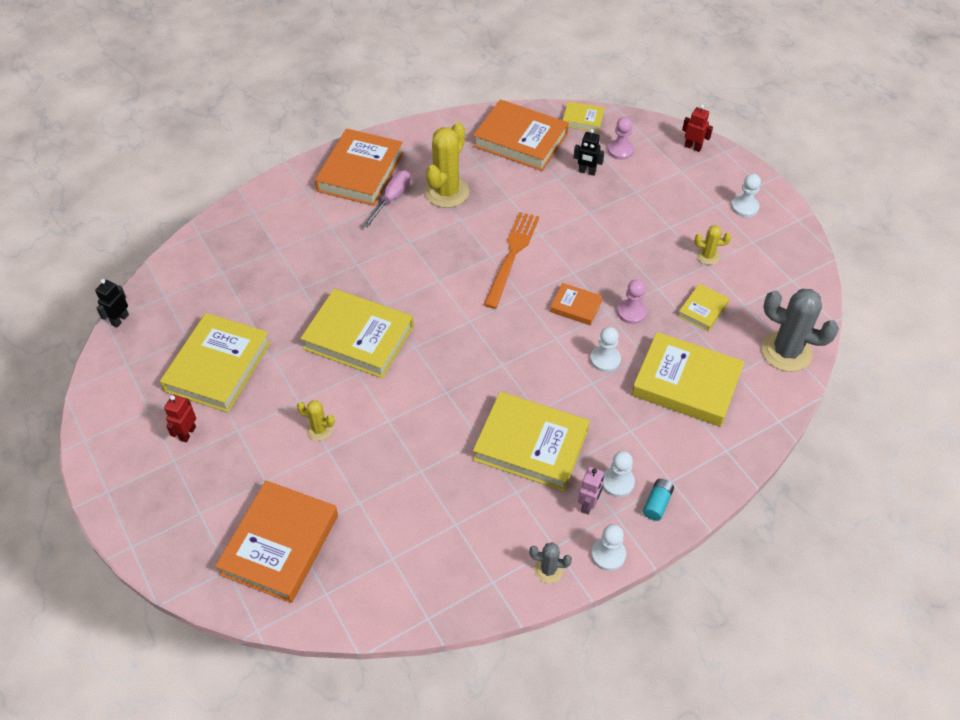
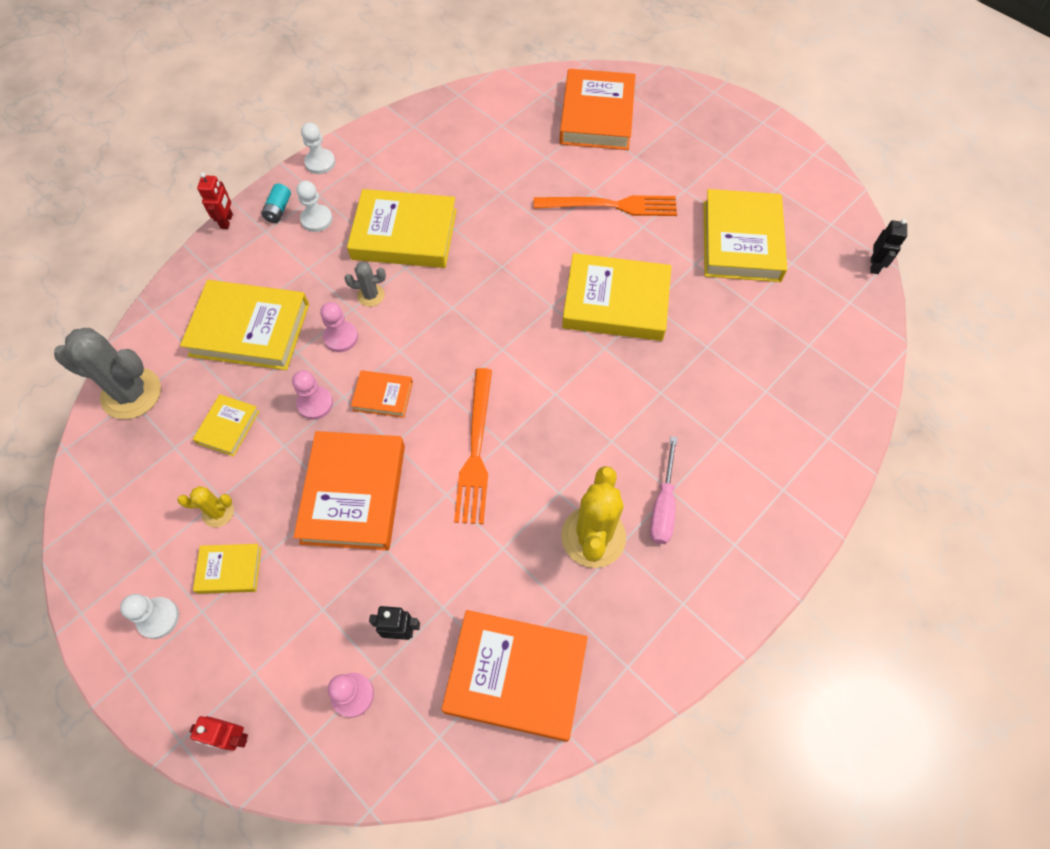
camera: 165 degrees right, 10 degrees up
red robot [164,395,196,442] -> red robot moved to [197,173,233,229]
yellow cactus [297,400,335,441] -> orange fork [534,195,677,216]
orange book [315,129,403,206] -> orange book moved to [293,431,405,550]
grey cactus [529,542,572,583] -> grey cactus moved to [345,262,386,307]
yellow book [563,102,604,132] -> yellow book moved to [193,544,262,594]
pink robot [578,467,604,515] -> none
white pawn [590,327,621,372] -> pink pawn [320,302,358,352]

